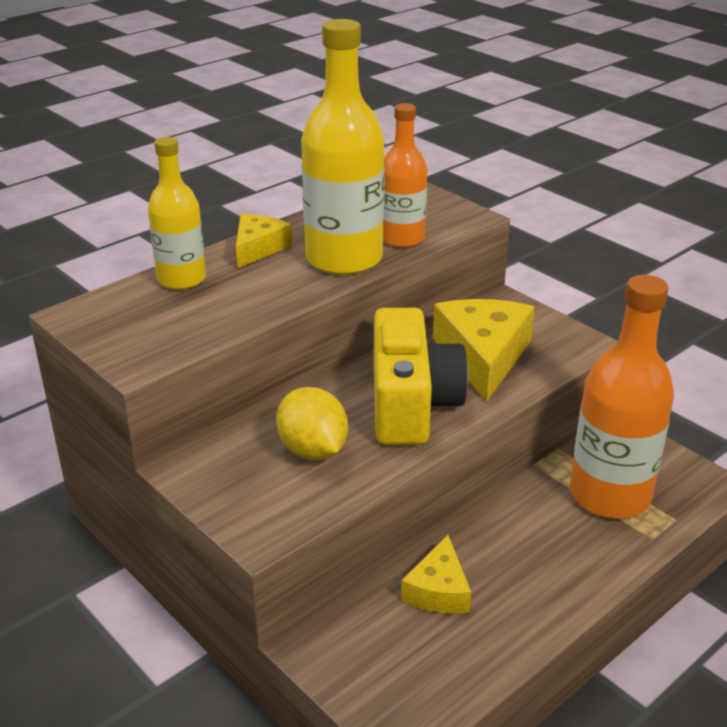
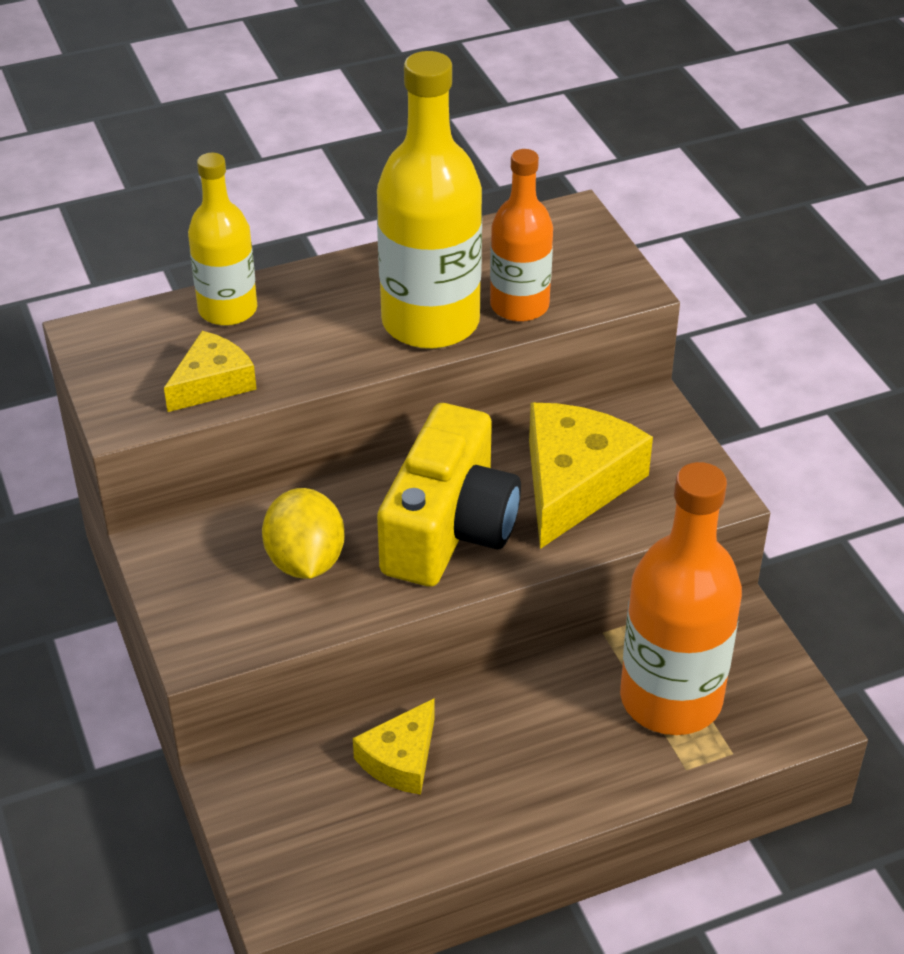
camera: 20 degrees right, 10 degrees up
yellow cheese [236,214,293,268] -> yellow cheese moved to [164,331,256,412]

